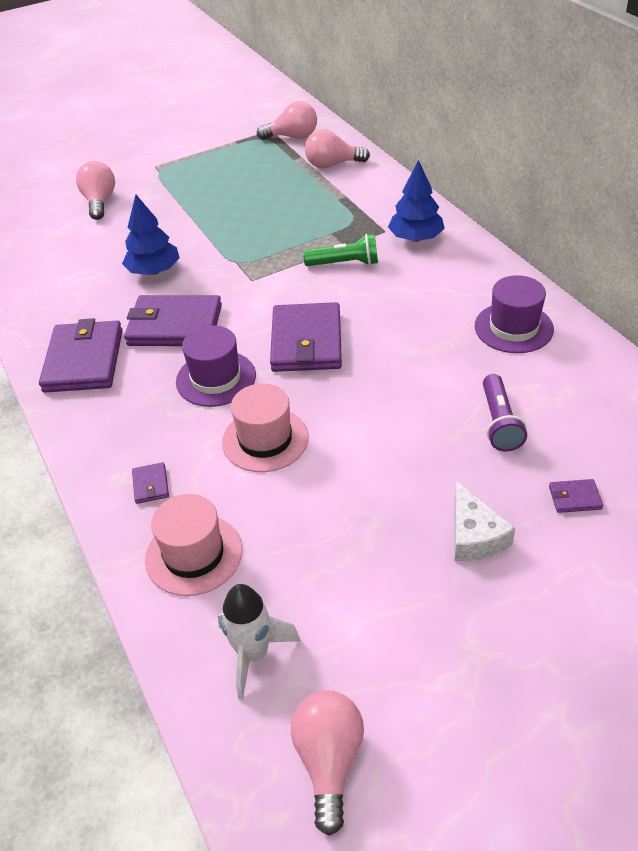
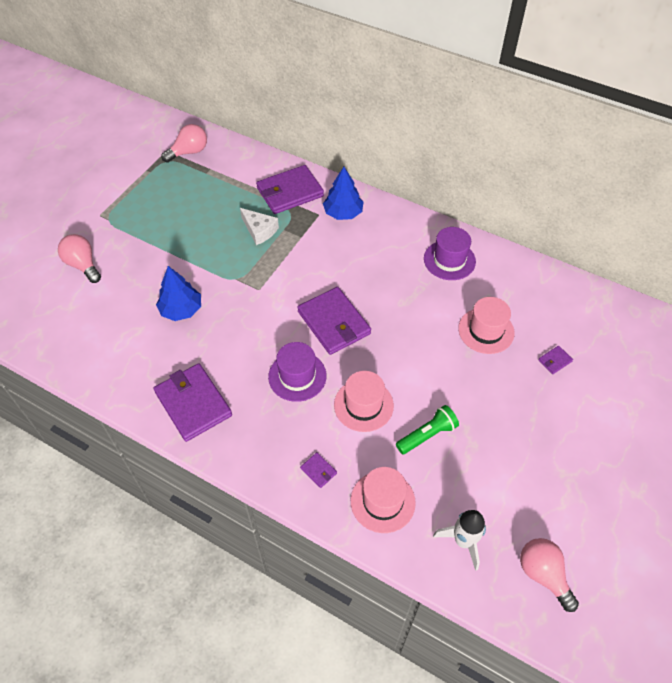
camera: 35 degrees left, 10 degrees up
purple wallet [124,295,222,346] -> purple wallet moved to [256,165,324,214]
green flashlight [303,234,378,266] -> green flashlight moved to [396,405,459,454]
pink light bulb [305,129,370,169] -> none
white cheese [454,481,515,561] -> white cheese moved to [240,208,279,245]
purple flashlight [483,374,527,451] -> pink hat [458,297,515,354]

